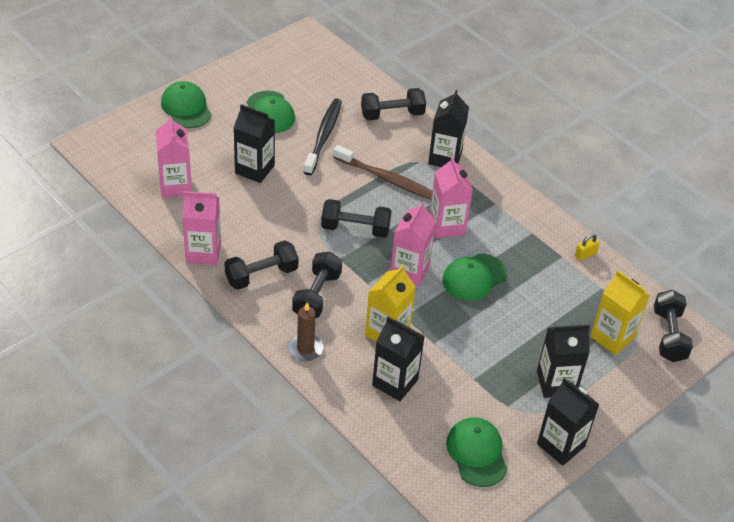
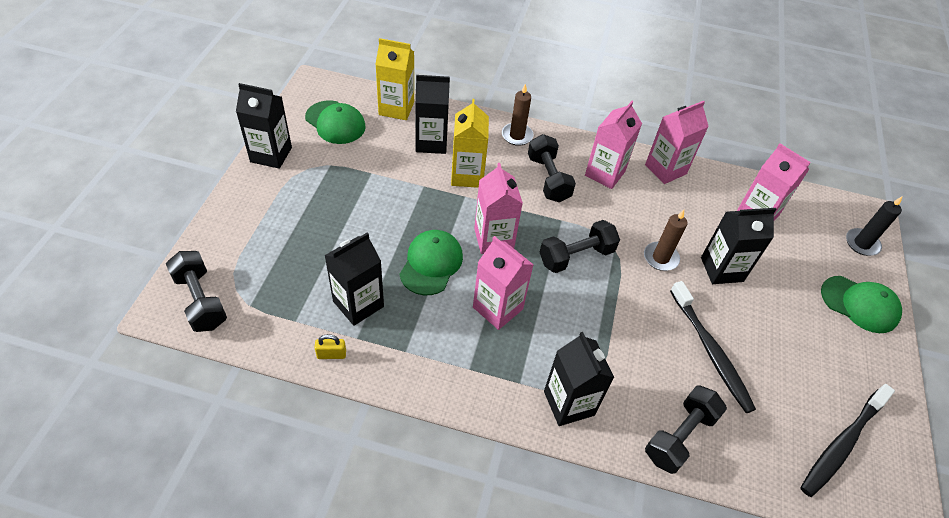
camera: 145 degrees right, 5 degrees up
black dumbbell [225,240,298,290] -> pink carton [585,101,642,189]
green cap [247,91,295,133] -> none
brown toothbrush [333,145,432,200] -> none
black carton [537,325,590,398] -> black carton moved to [324,232,384,326]
yellow padlock [575,234,600,261] -> yellow padlock turned 60 degrees clockwise [315,334,346,359]
yellow carton [590,271,650,355] -> yellow carton moved to [375,38,414,120]
none -> brown candle [644,210,688,271]
none -> black toothbrush [800,384,895,497]
none -> black candle [846,197,902,256]

